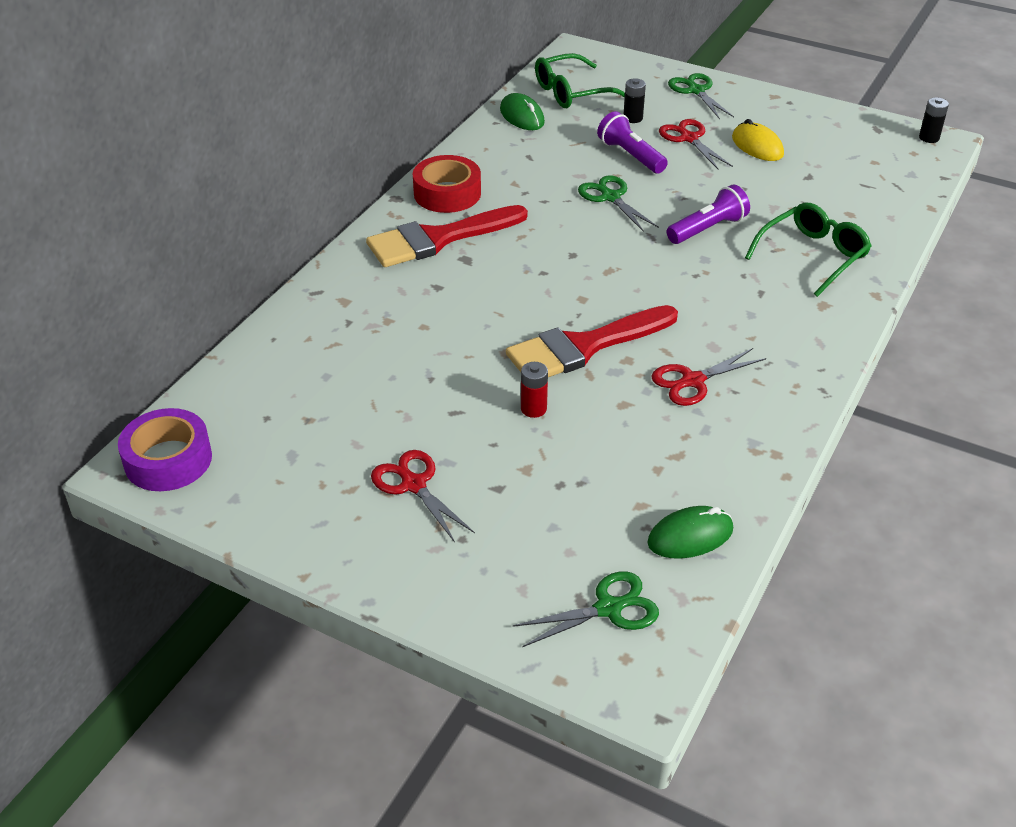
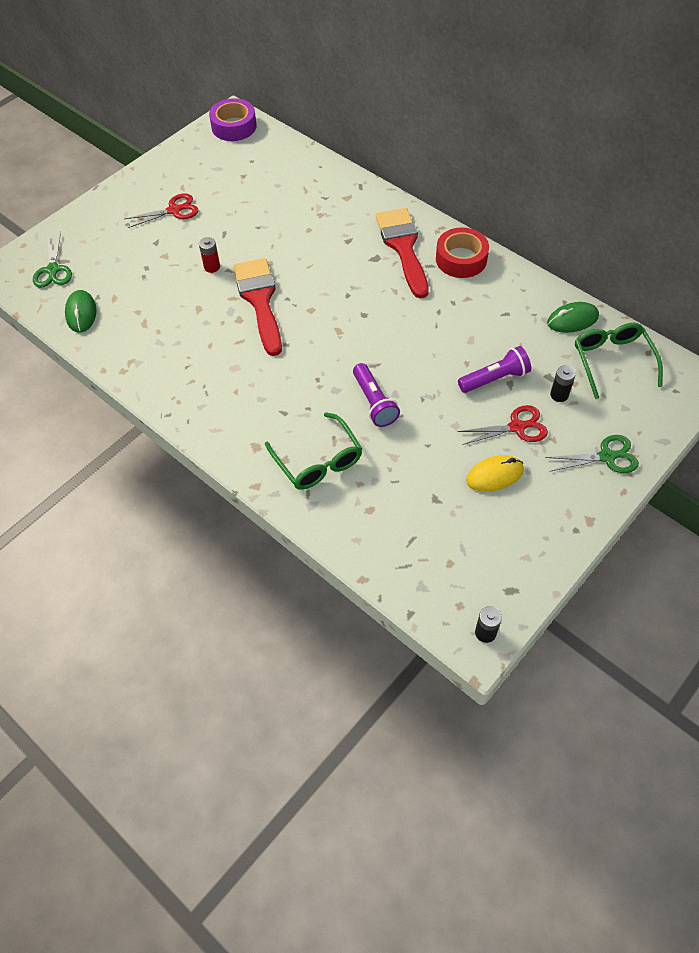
camera: 105 degrees right, 15 degrees up
green scissors [578,175,659,232] -> none
red scissors [651,348,766,406] -> none

